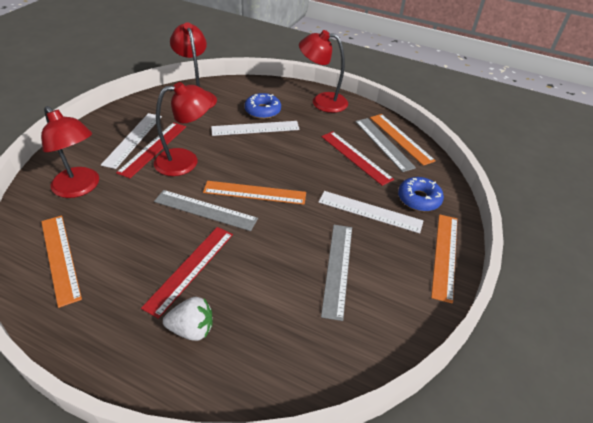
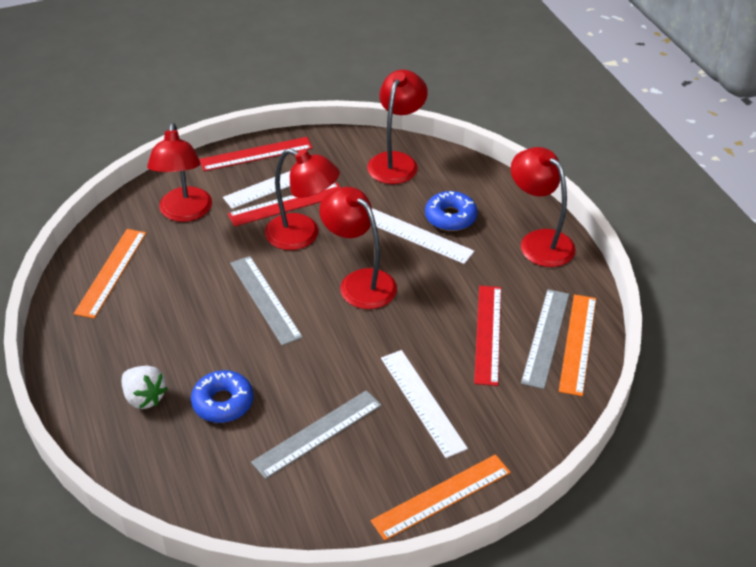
camera: 45 degrees right, 0 degrees up
red ruler [141,227,233,319] -> red ruler moved to [199,137,313,171]
orange ruler [203,181,306,205] -> none
blue donut [398,177,444,211] -> blue donut moved to [191,370,254,423]
none -> red lamp [319,187,397,309]

